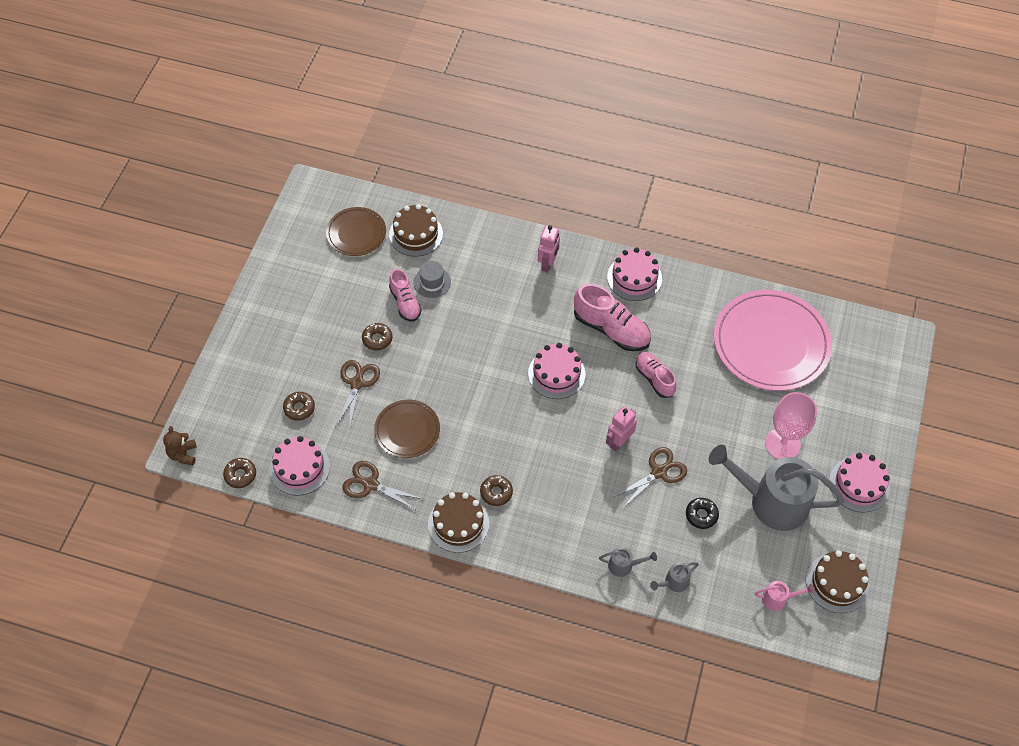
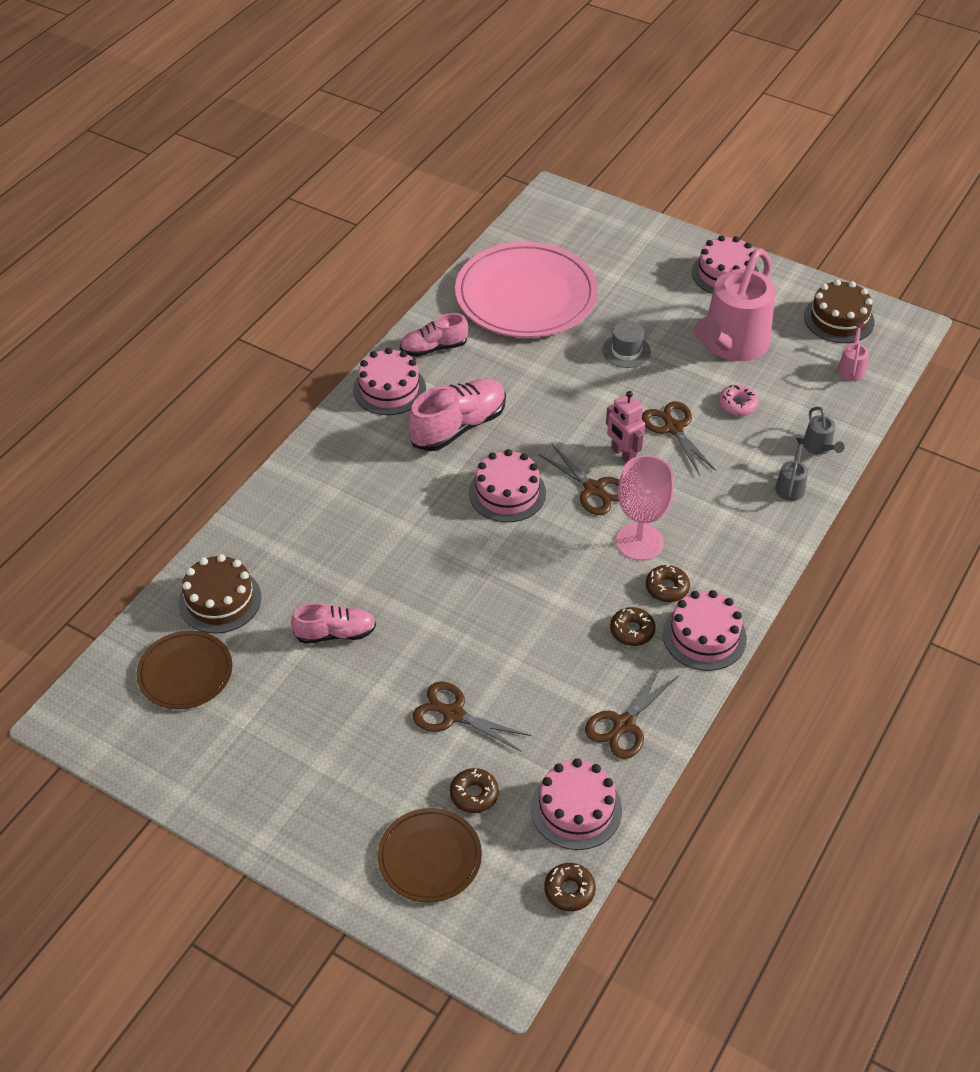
camera: 75 degrees left, 10 degrees down
brown teddy bear [163,426,197,466] -> none
brown donut [362,323,392,350] -> brown donut moved to [610,607,656,646]
brown plate [374,400,440,458] -> brown plate moved to [378,808,482,903]
grey hat [413,261,451,298] -> grey hat moved to [602,321,651,368]
brown cake [428,492,489,553] -> pink cake [663,590,747,671]
pink robot [538,225,560,273] -> none
pink shoe [636,352,677,398] -> pink shoe moved to [400,313,468,357]
black donut [686,498,719,529] -> pink donut [719,385,759,416]
grey watering can [709,445,844,531] -> pink watering can [694,248,776,361]
pink goblet [765,392,817,459] -> pink goblet moved to [616,455,674,561]
none -> brown scissors [538,444,619,515]

